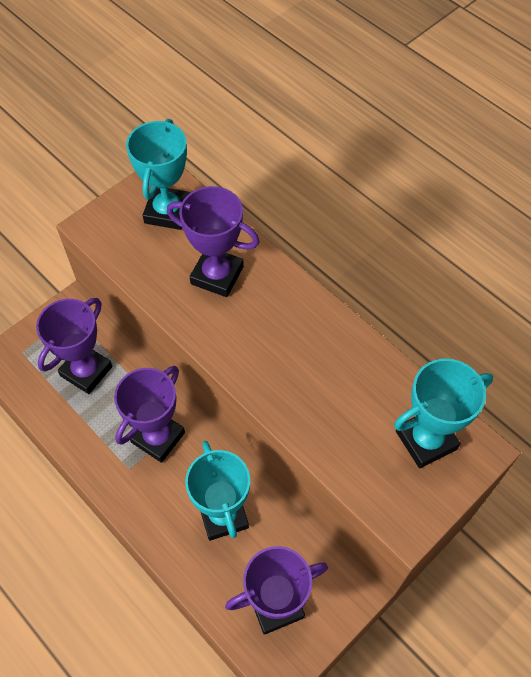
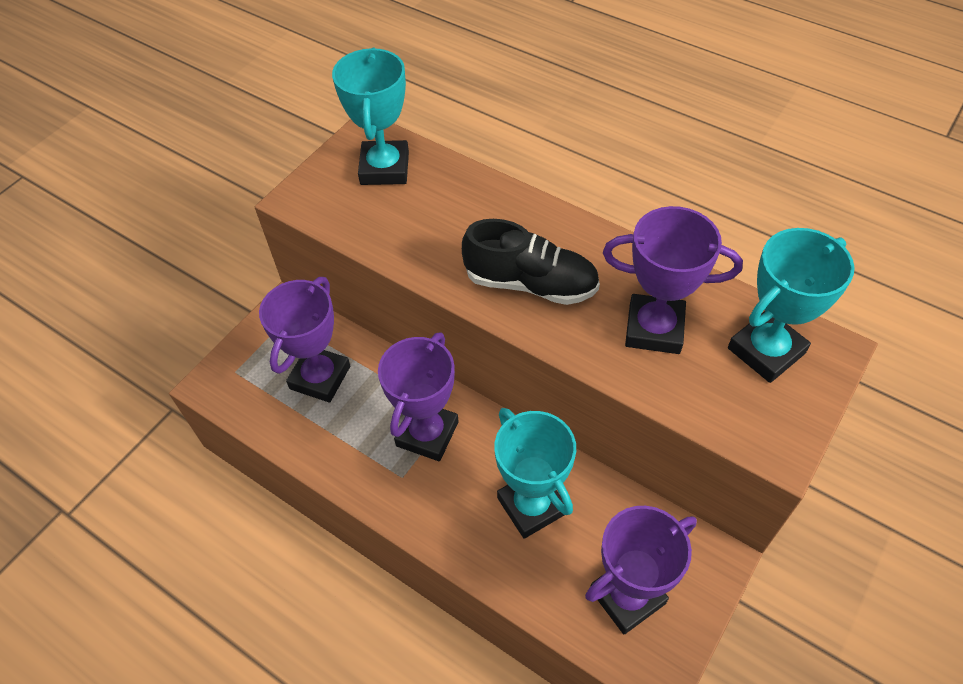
camera: 10 degrees left, 5 degrees down
purple trophy [167,186,260,297] -> purple trophy moved to [603,206,743,354]
none -> black shoe [462,219,600,305]

